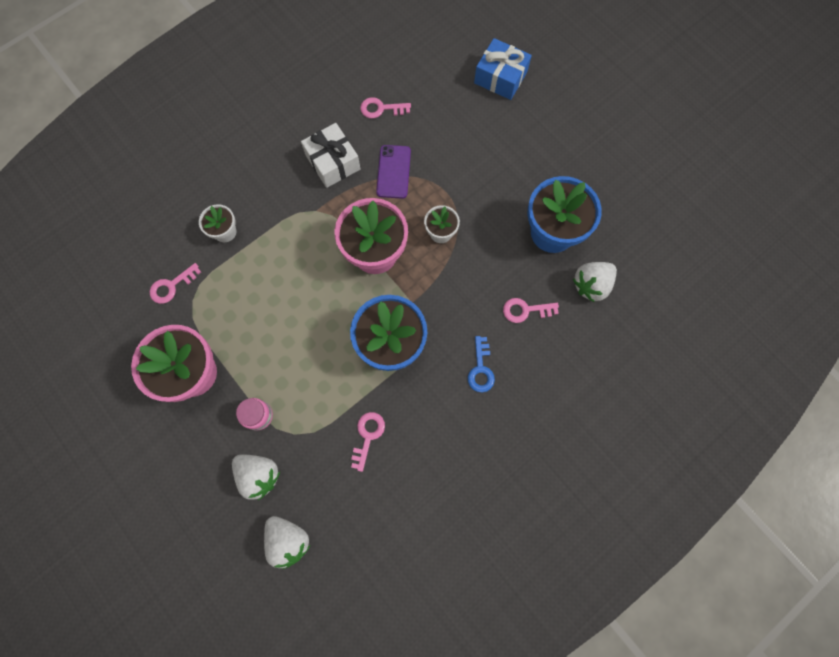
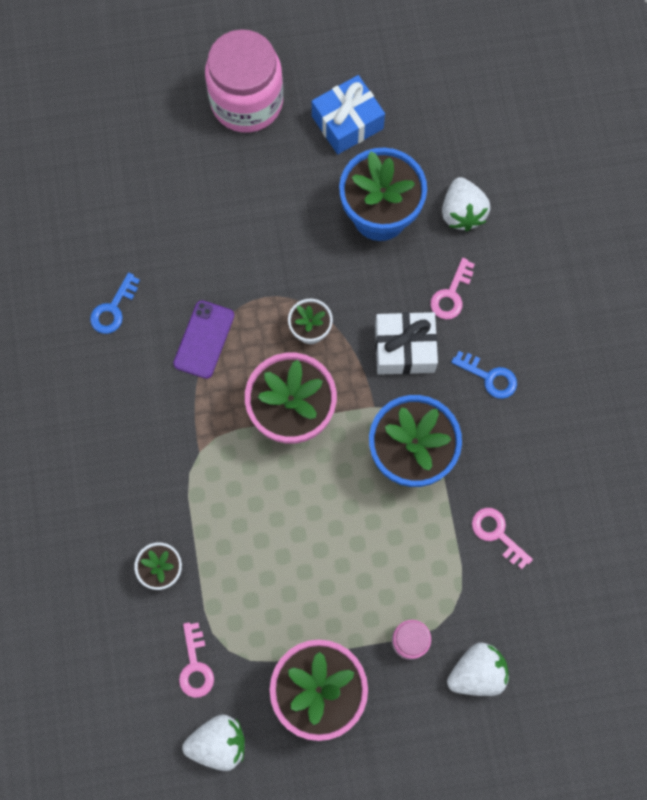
camera: 60 degrees left, 0 degrees up
white strawberry [264,516,310,569] -> white strawberry moved to [182,714,245,771]
white gift [301,123,360,188] -> white gift moved to [375,312,438,375]
pink key [360,97,411,118] -> blue key [90,273,140,334]
purple phone [376,145,411,199] -> purple phone turned 75 degrees clockwise [173,300,234,379]
blue gift [474,38,532,100] -> blue gift moved to [312,75,385,154]
none -> pink jar [205,29,283,132]

